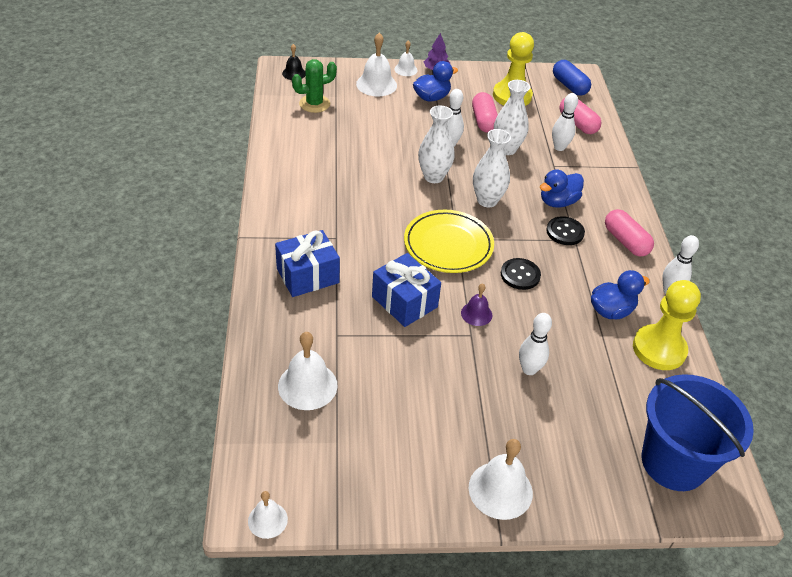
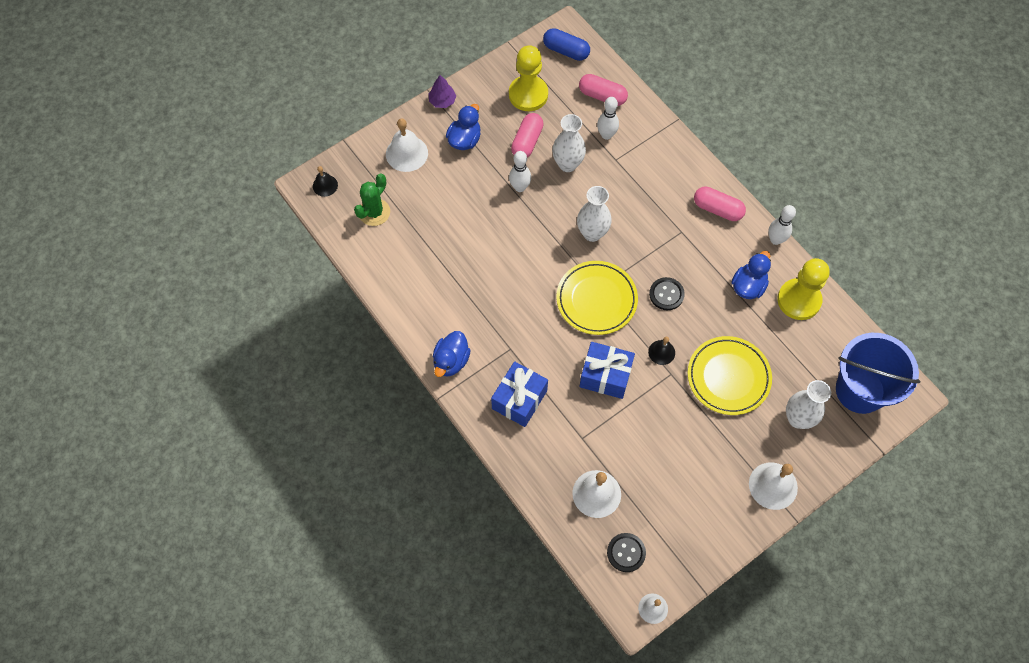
camera: 30 degrees left, 20 degrees up
white bell [394,40,418,76] -> none
white vase [418,106,455,183] -> white vase moved to [786,380,831,429]
purple bell [461,283,492,326] -> black bell [648,337,675,365]
pink capsule [472,92,498,133] -> pink capsule turned 60 degrees clockwise [511,113,544,158]
white bowling pin [519,313,552,375] -> yellow plate [688,336,772,415]
blue duck [540,170,584,208] -> blue duck moved to [433,331,471,377]
black button [546,216,585,245] -> black button moved to [607,533,646,572]

